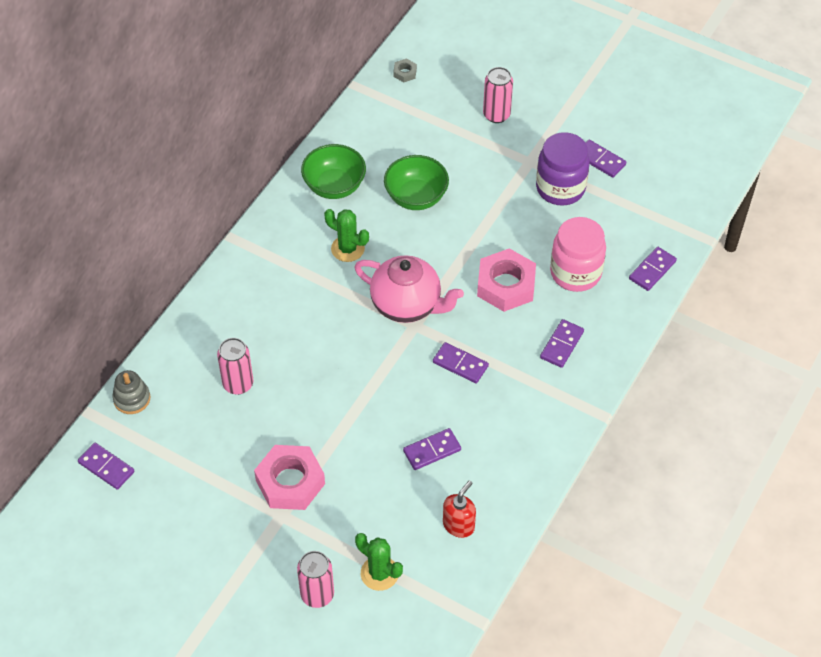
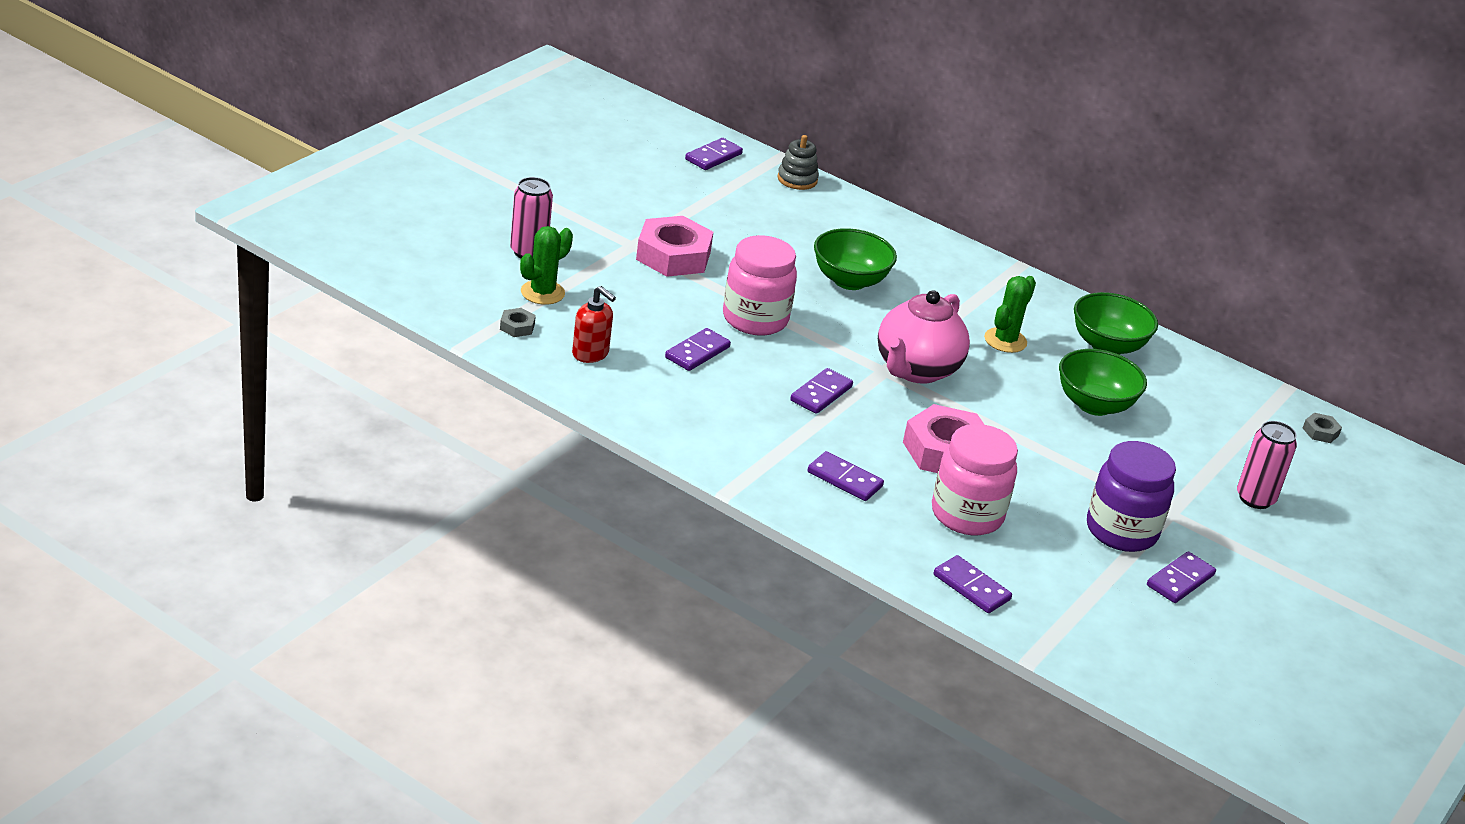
camera: 90 degrees right, 20 degrees down
pink can [217,338,253,395] -> none
purple domino [403,428,461,470] -> purple domino turned 60 degrees clockwise [665,328,731,371]
none -> grey nut [500,308,536,337]
none -> pink jar [723,235,797,336]
none -> green bowl [814,228,897,290]

